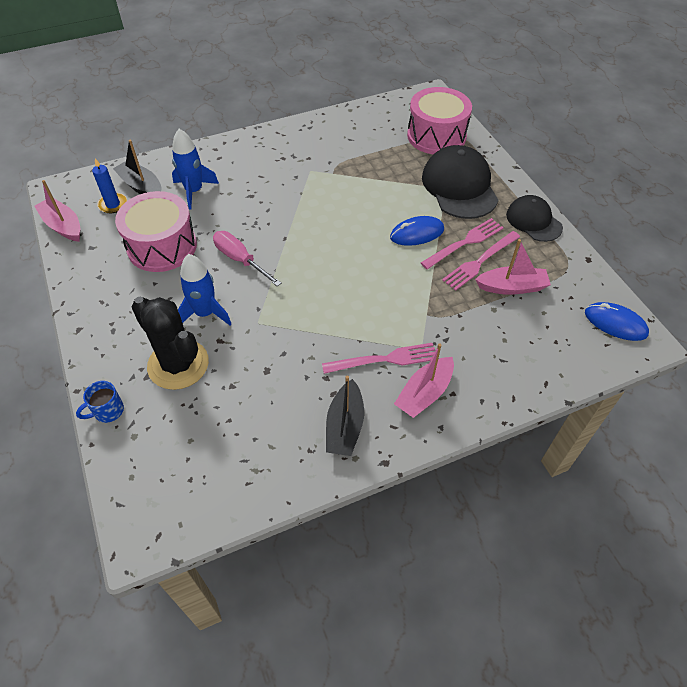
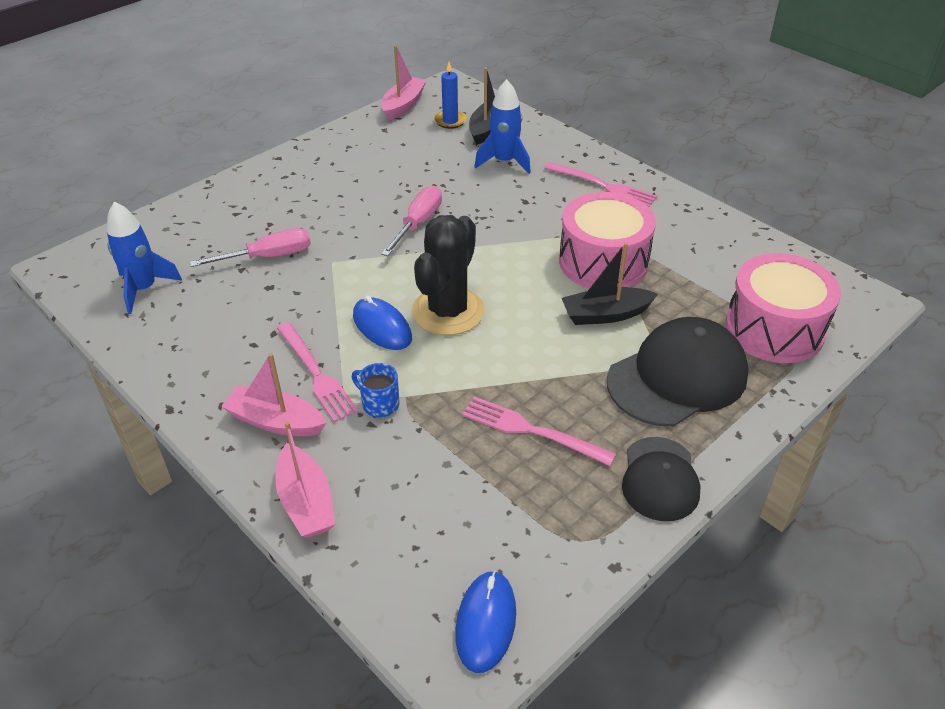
camera: 70 degrees right, 10 degrees down
blue mug [76,381,124,423] -> blue mug moved to [352,363,400,417]
pink drum [115,191,197,272] -> pink drum moved to [559,192,656,289]
black cactus [132,296,209,390] -> black cactus moved to [412,215,485,335]
blue rocket [178,254,231,325] -> blue rocket moved to [107,201,182,314]
black boat [326,375,364,456] -> black boat moved to [562,242,658,325]
blue mouse [390,216,444,246] -> blue mouse moved to [353,296,412,350]
pink fork [421,218,503,269] -> pink fork moved to [544,162,657,207]
pink boat [475,239,551,295] -> pink boat moved to [275,421,335,538]
black cap [506,195,563,242] -> black cap turned 150 degrees clockwise [622,437,701,521]
none -> pink screwdriver [190,228,311,267]

